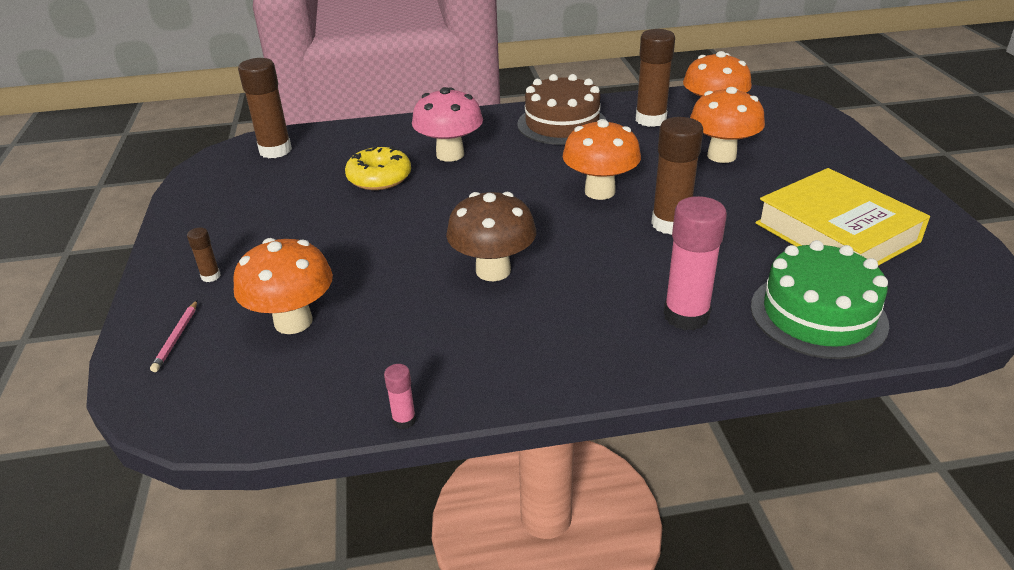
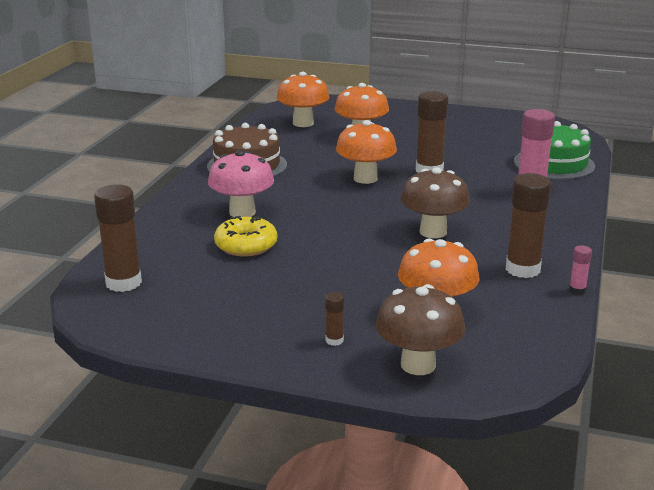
camera: 65 degrees left, 10 degrees down
pink pencil [150,300,197,372] -> brown mushroom [376,284,465,375]
brown glue stick [636,29,675,127] -> brown glue stick moved to [506,173,551,278]
yellow book [755,168,930,266] -> none

